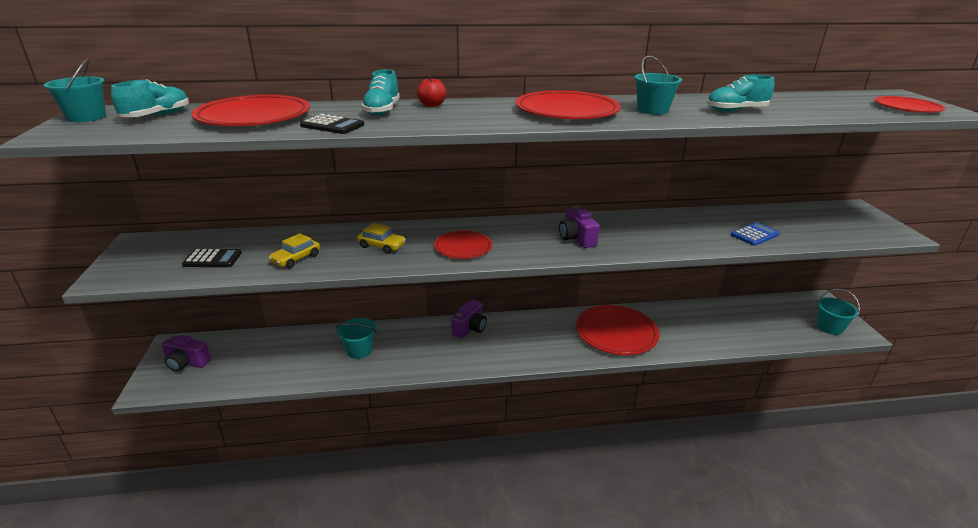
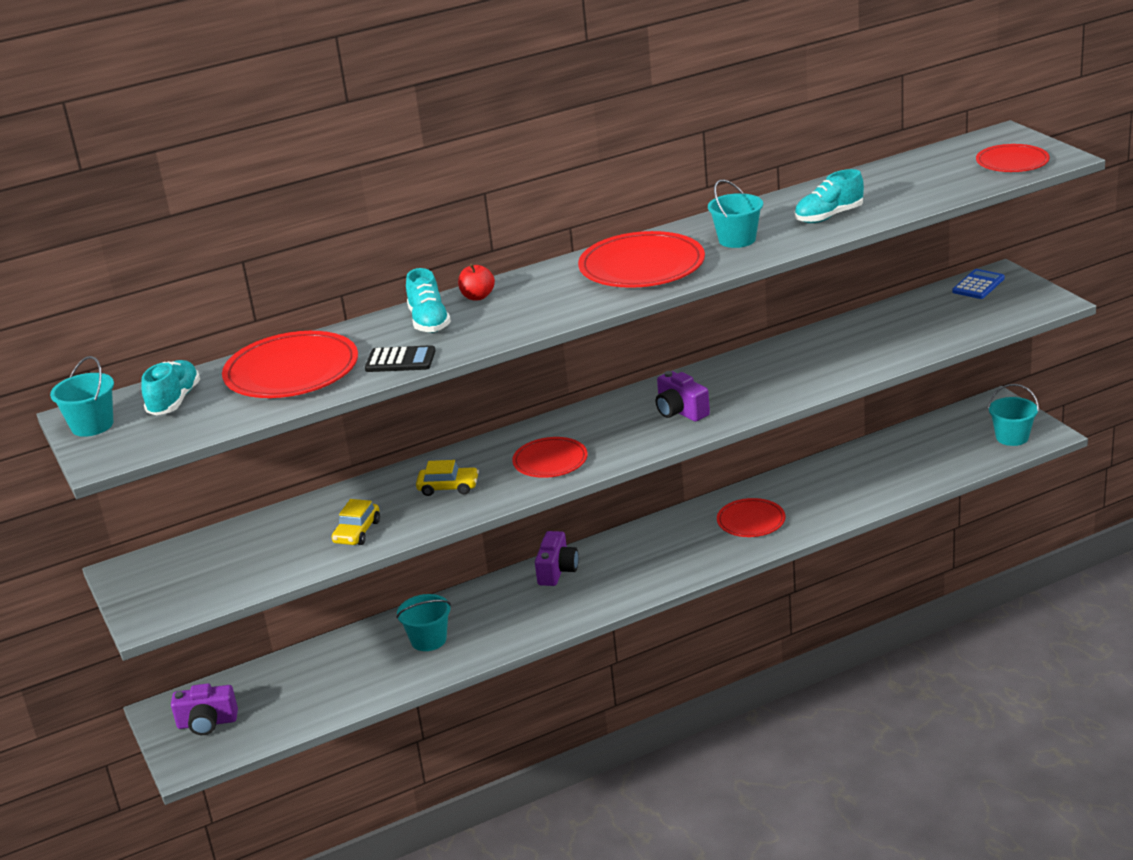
camera: 15 degrees left, 0 degrees up
black calculator [182,249,242,267] -> none
red plate [576,305,659,355] -> red plate [717,498,785,537], size x0.61
blue calculator [731,222,780,246] -> blue calculator moved to [952,269,1005,299]

